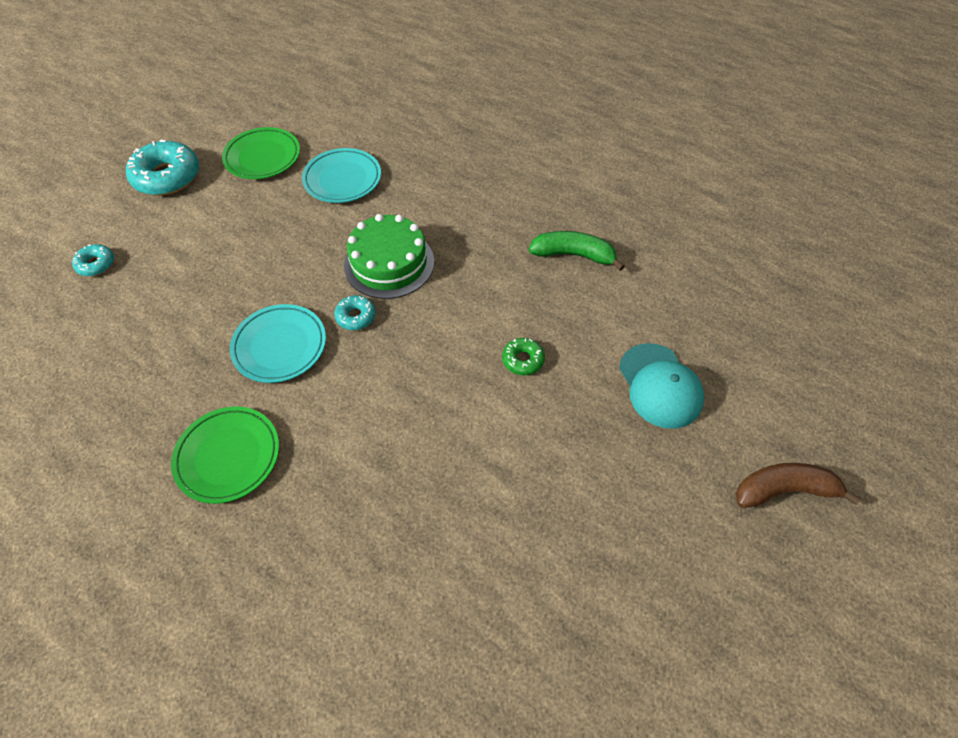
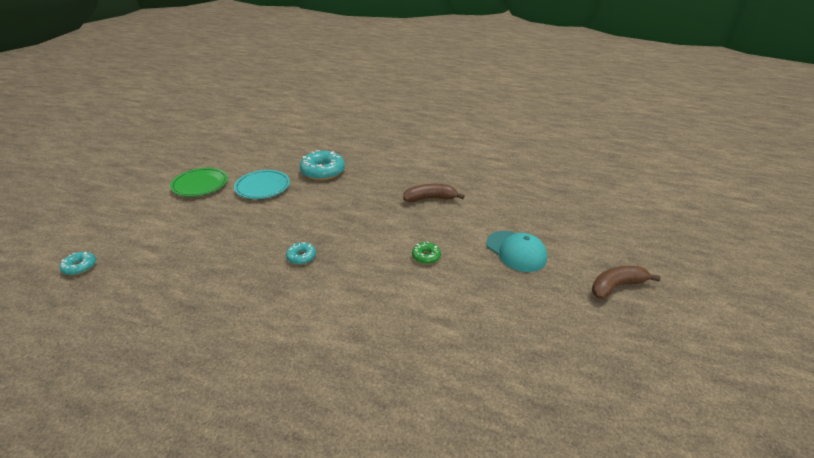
camera: 20 degrees left, 20 degrees down
turquoise donut [126,139,199,195] -> turquoise donut moved to [300,150,345,180]
green plate [171,406,279,504] -> none
turquoise plate [230,304,326,383] -> none
green cake [344,214,434,299] -> none
green banana [529,231,625,271] -> brown banana [403,184,465,202]

